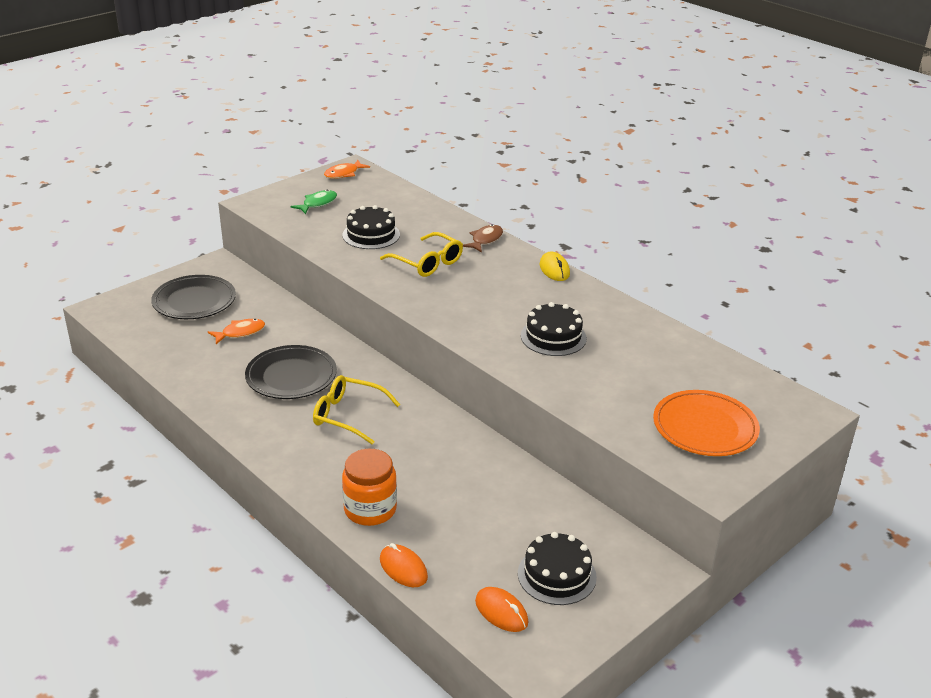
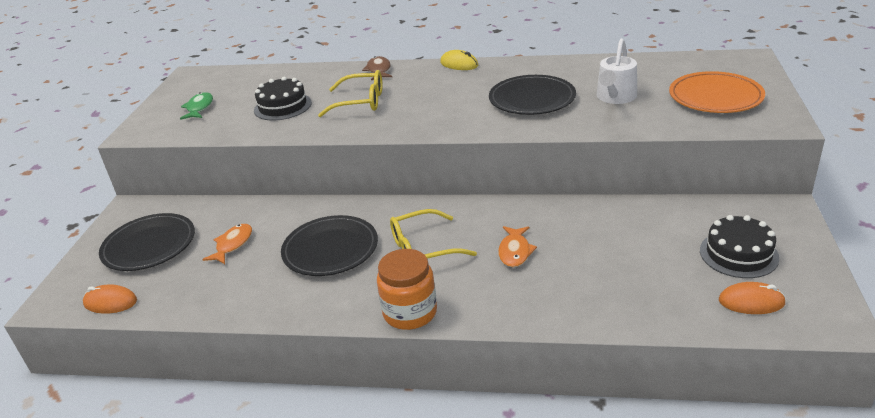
camera: 35 degrees left, 0 degrees up
orange fish [324,160,370,179] -> orange fish moved to [498,226,537,267]
orange jar [342,449,397,526] -> orange jar moved to [377,249,437,330]
orange mouse [380,543,428,587] -> orange mouse moved to [83,284,137,314]
black cake [521,302,587,356] -> black plate [489,75,576,115]
none -> white watering can [597,39,637,104]

